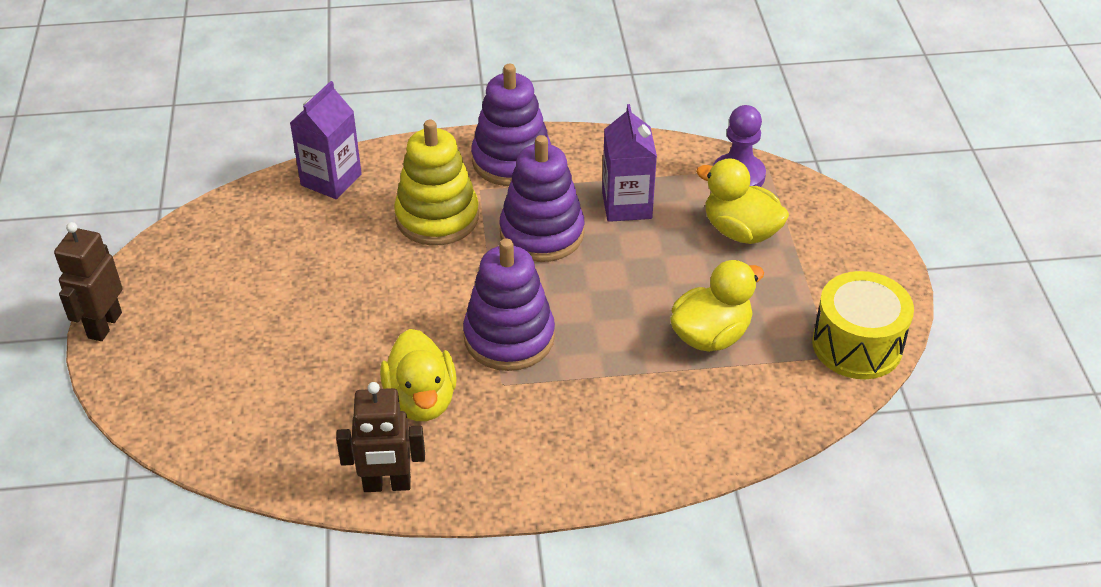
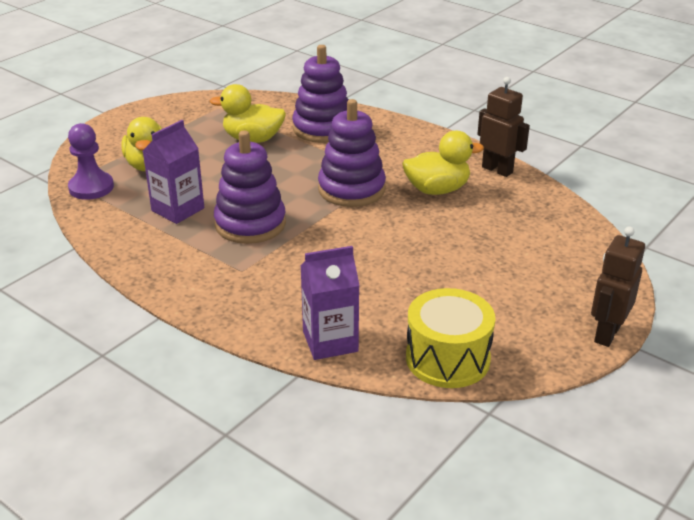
camera: 135 degrees left, 10 degrees down
brown robot [54,222,122,341] -> brown robot turned 150 degrees clockwise [591,226,645,347]
yellow duck [380,329,457,421] -> yellow duck turned 45 degrees clockwise [402,131,484,195]
yellow stacking toy [394,120,479,246] -> none
purple stacking toy [471,64,551,186] -> purple stacking toy moved to [292,45,349,143]
yellow drum [812,271,914,379] -> yellow drum moved to [406,288,496,388]

